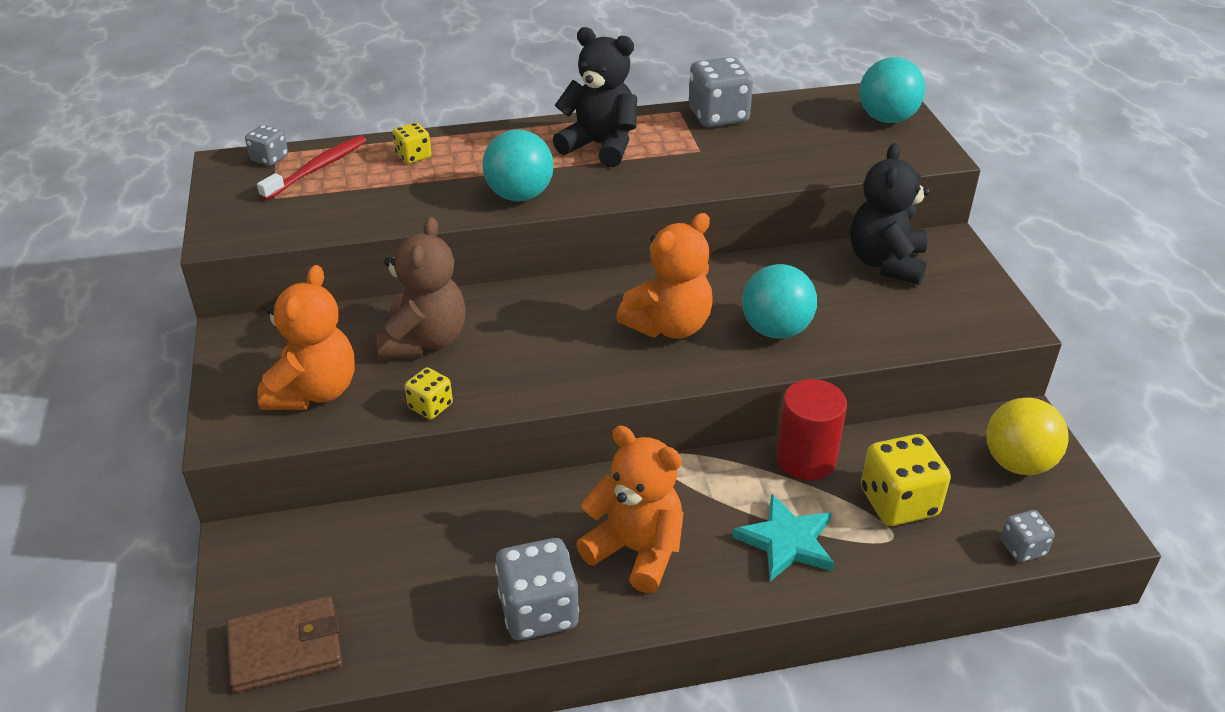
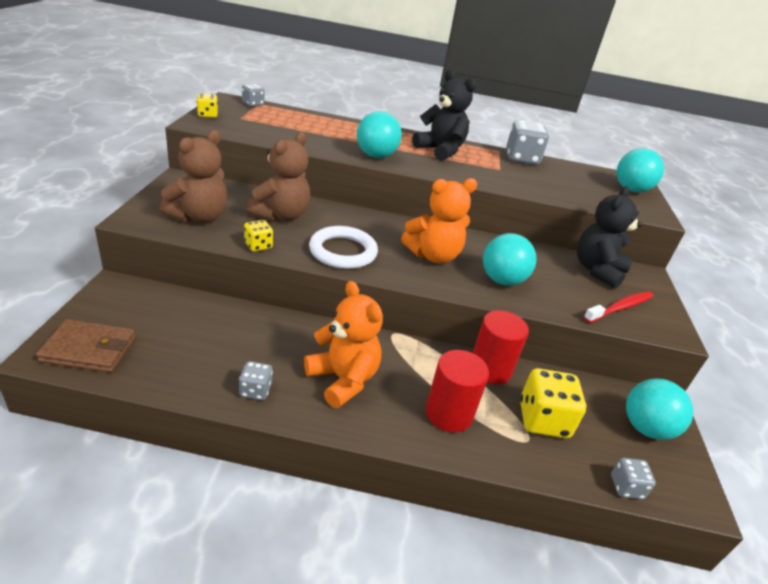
camera: 15 degrees right, 5 degrees down
red toothbrush [257,135,367,200] -> red toothbrush moved to [584,291,653,323]
orange teddy bear [257,265,355,410] -> brown teddy bear [159,130,228,223]
yellow dice [393,122,432,164] -> yellow dice moved to [197,93,218,118]
grey dice [495,538,579,640] -> grey dice [239,361,273,400], size x0.54
turquoise star [732,494,834,582] -> red cylinder [426,350,489,433]
yellow ball [986,398,1069,475] -> turquoise ball [626,378,693,440]
none -> white ring [309,226,378,269]

